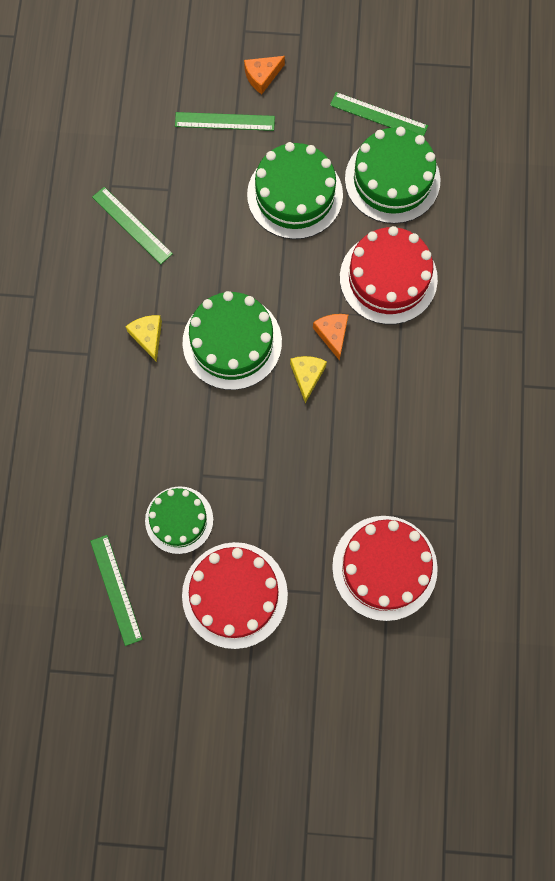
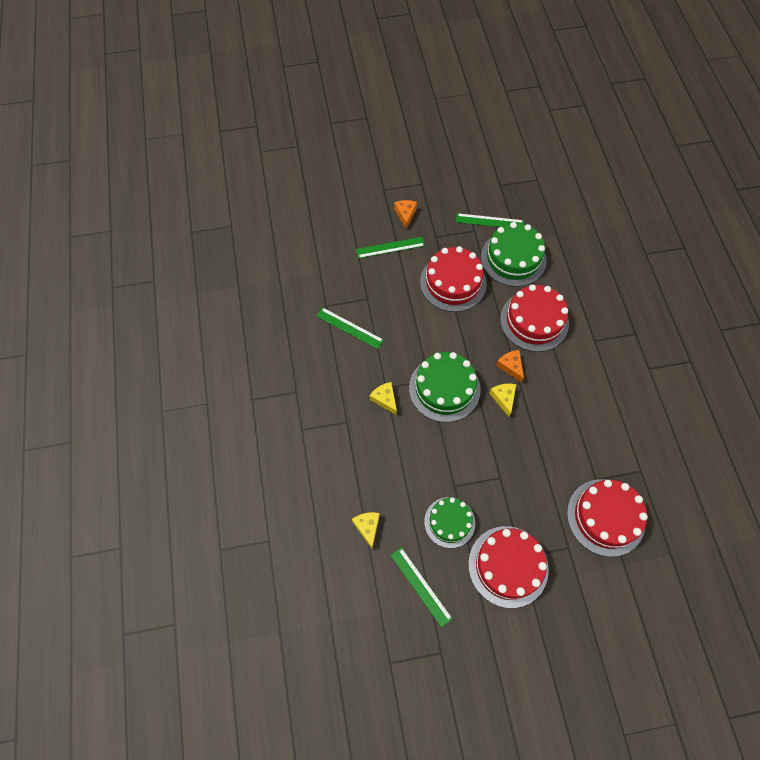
camera: 15 degrees left, 10 degrees down
orange cheese [244,56,285,94] -> orange cheese turned 135 degrees clockwise [394,200,417,229]
green cake [247,142,343,239] -> red cake [420,246,487,312]
none -> yellow cheese [352,512,380,548]

